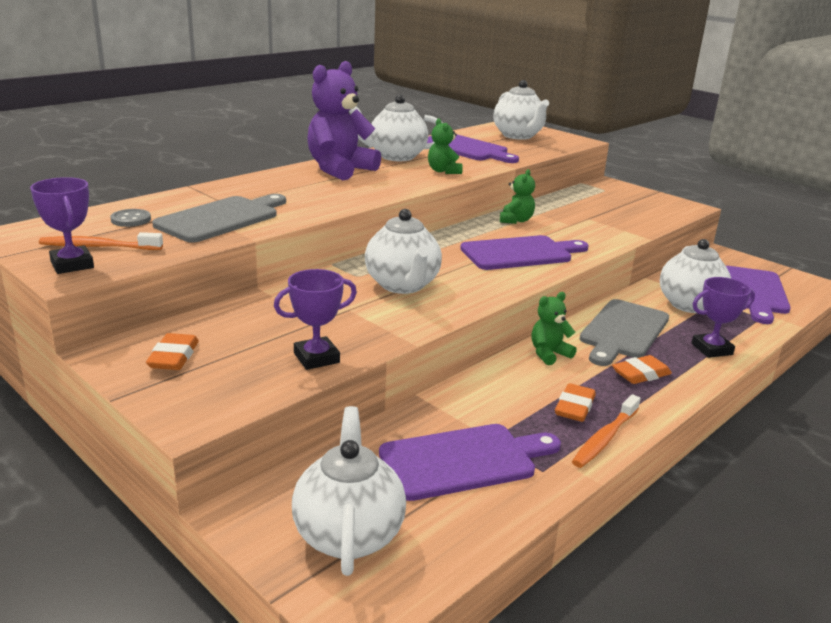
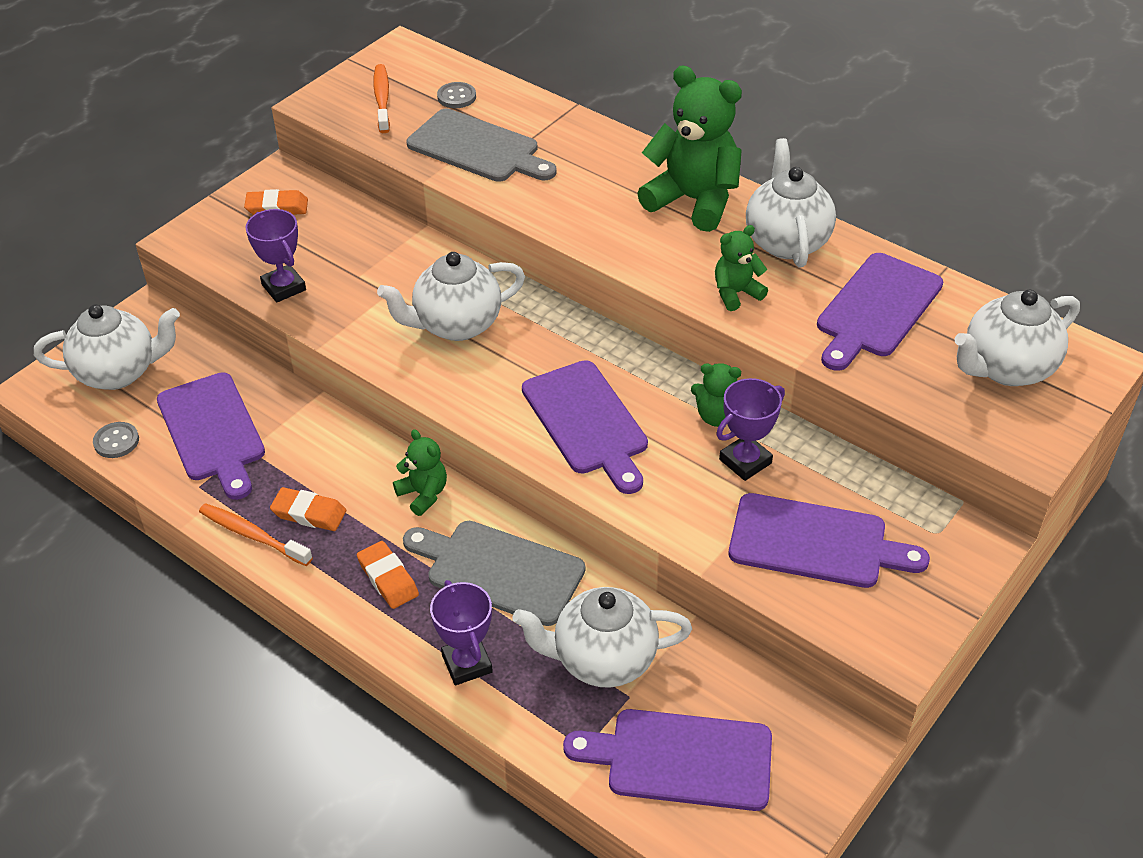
camera: 85 degrees right, 20 degrees up
purple trophy [30,177,94,274] -> purple trophy moved to [716,378,785,481]
purple teddy bear [307,61,381,181] -> green teddy bear [637,66,742,232]
none -> grey button [93,422,139,458]
none -> purple cutting board [729,493,930,588]

